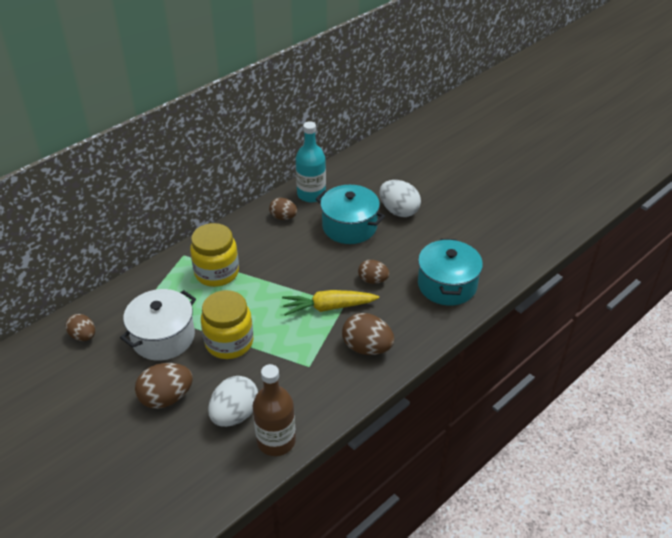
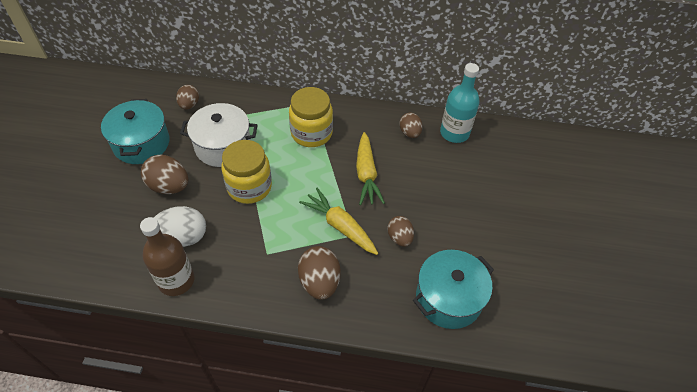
camera: 50 degrees right, 10 degrees up
turquoise pot [316,185,385,244] -> turquoise pot moved to [101,99,169,164]
white egg [379,180,421,217] -> none
none -> yellow carrot [356,132,385,205]

